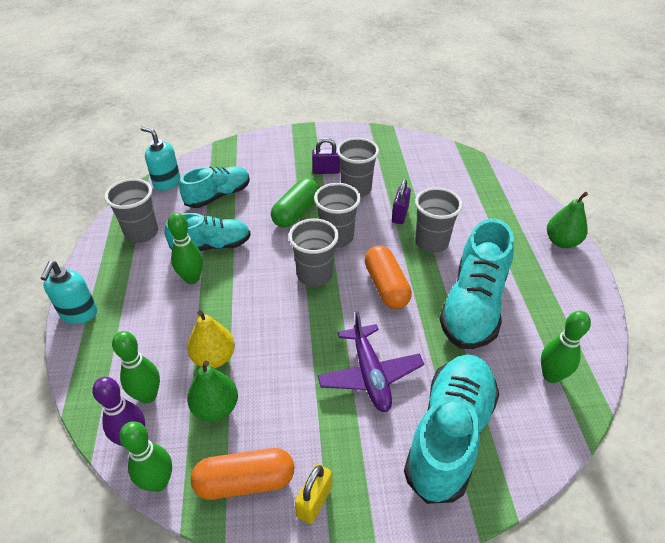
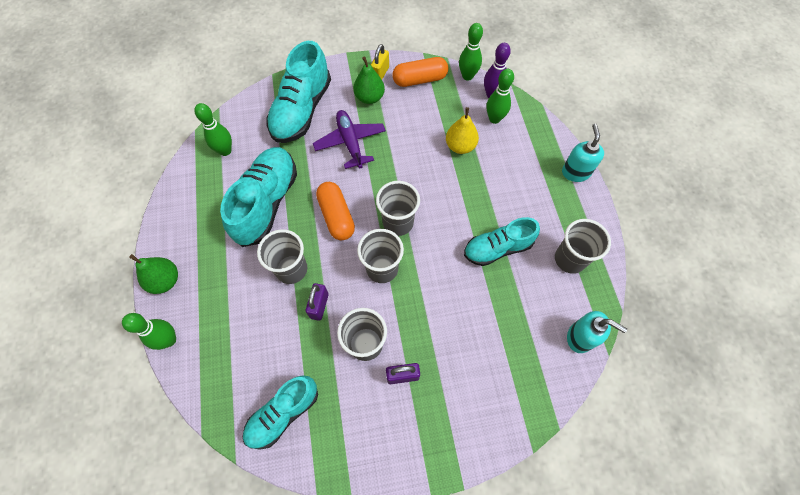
camera: 175 degrees right, 20 degrees up
green bowling pin [168,213,203,284] -> green bowling pin moved to [122,313,176,350]
turquoise shoe [179,166,250,208] -> turquoise shoe moved to [243,375,318,450]
green pear [187,361,238,422] -> green pear moved to [354,57,385,104]
green capsule [271,178,320,228] -> none

